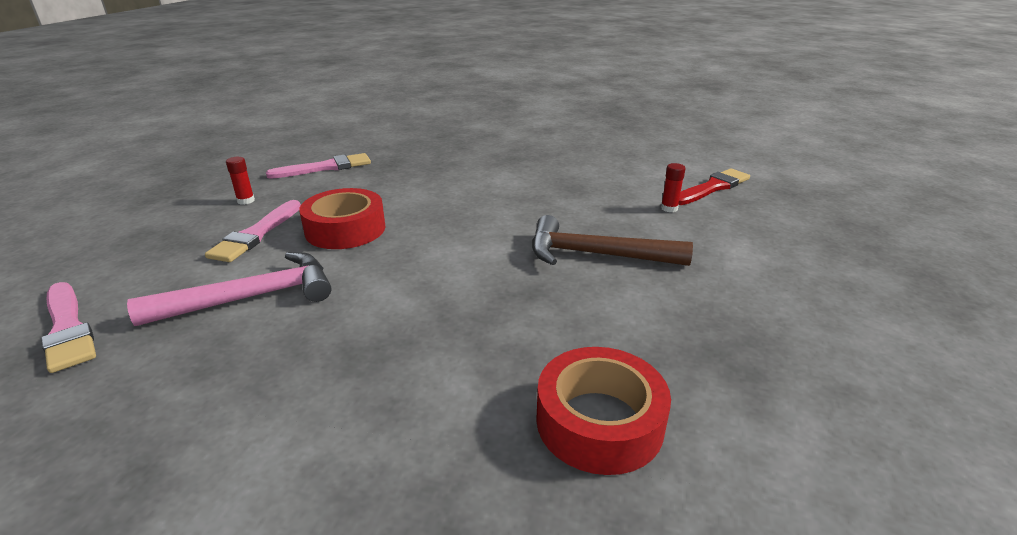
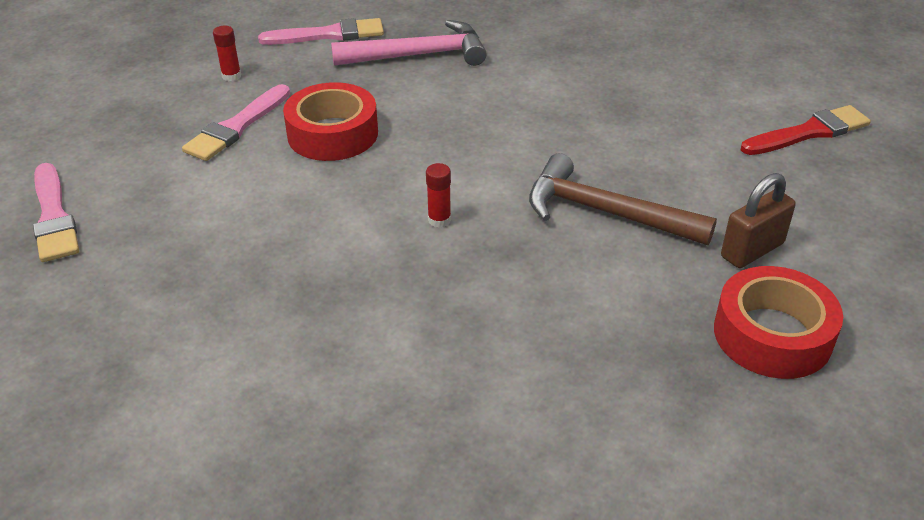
camera: 15 degrees right, 10 degrees up
pink hammer [127,252,331,326] -> pink hammer moved to [331,20,487,66]
red tape [536,347,671,475] -> red tape moved to [714,266,843,379]
red glue stick [661,163,686,212] -> red glue stick moved to [426,163,451,228]
none -> brown padlock [721,173,796,268]

